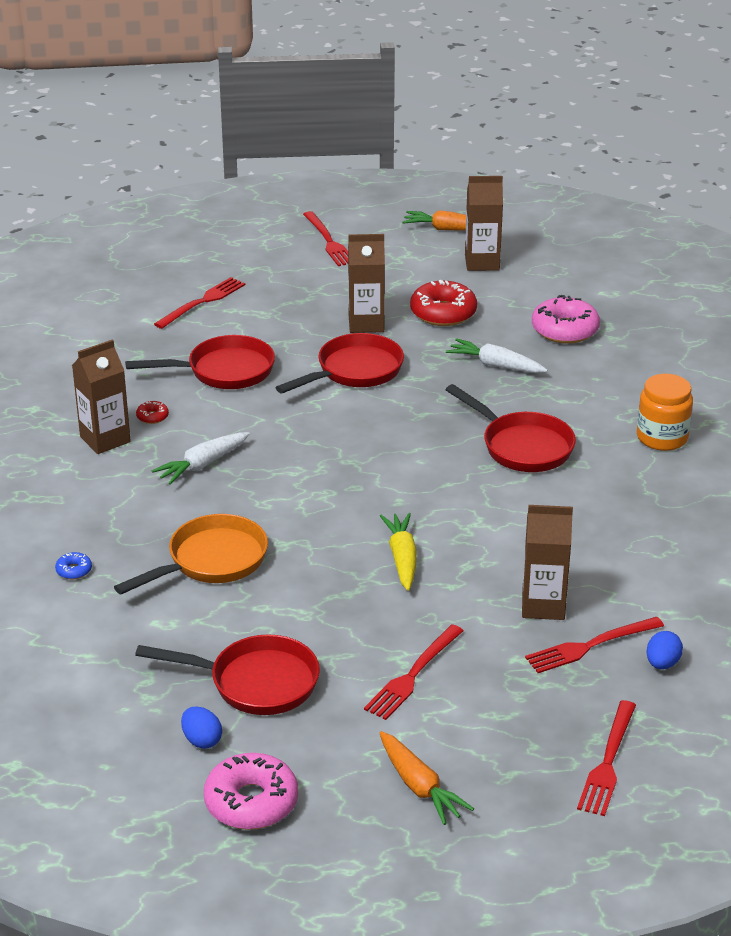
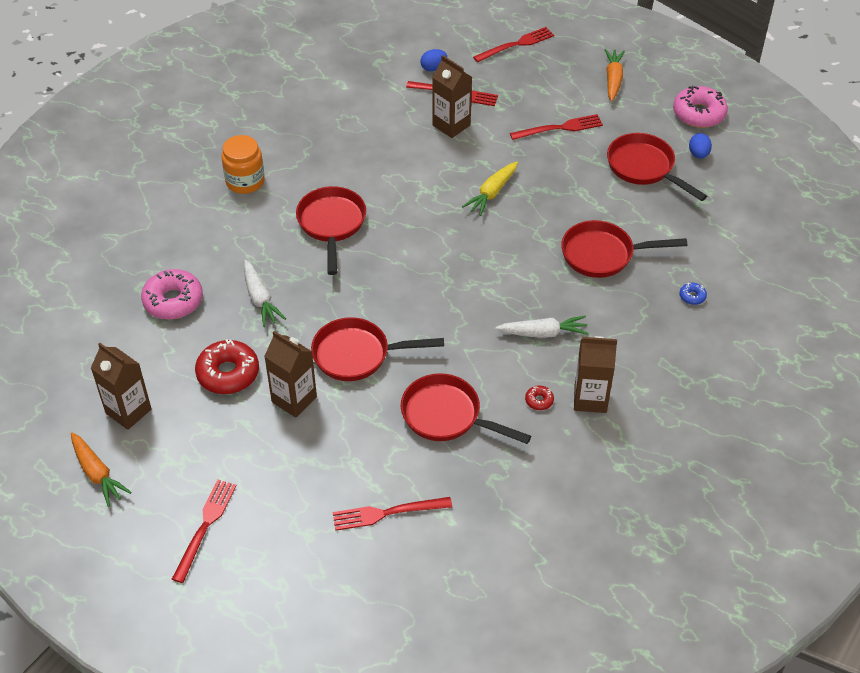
camera: 140 degrees left, 15 degrees up
orange pan [114,514,268,595] -> red pan [561,220,687,278]

